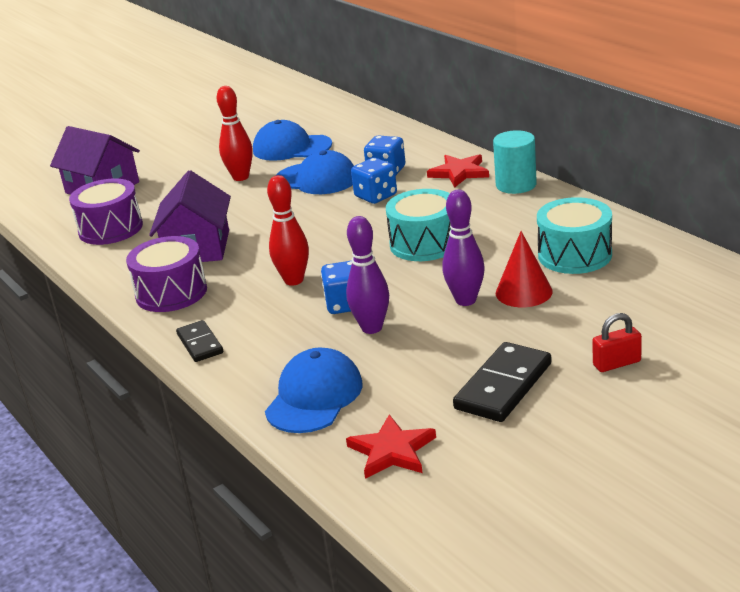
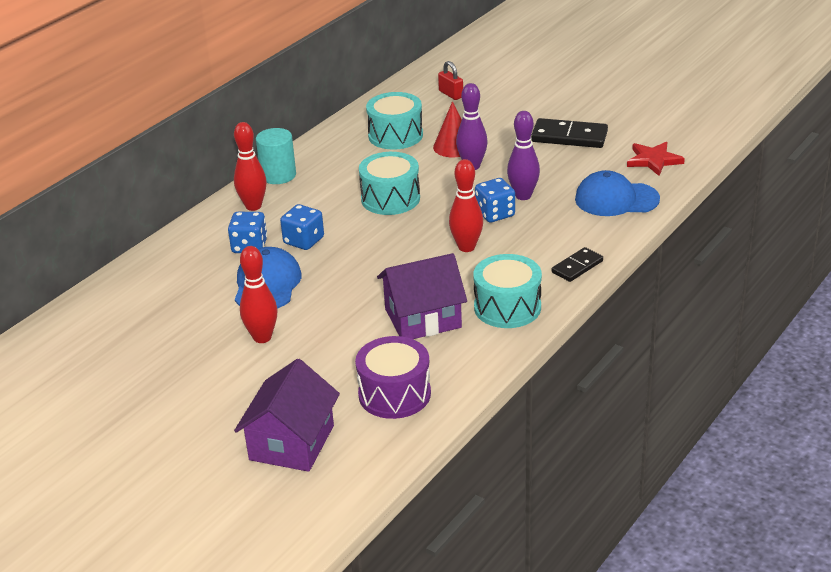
camera: 110 degrees left, 5 degrees up
purple drum [126,236,207,312] -> turquoise drum [473,254,542,328]
blue cap [253,120,332,161] -> none
red star [427,154,489,187] -> red bowling pin [234,122,267,211]
red padlock [592,313,642,372] -> red padlock moved to [438,61,463,100]

